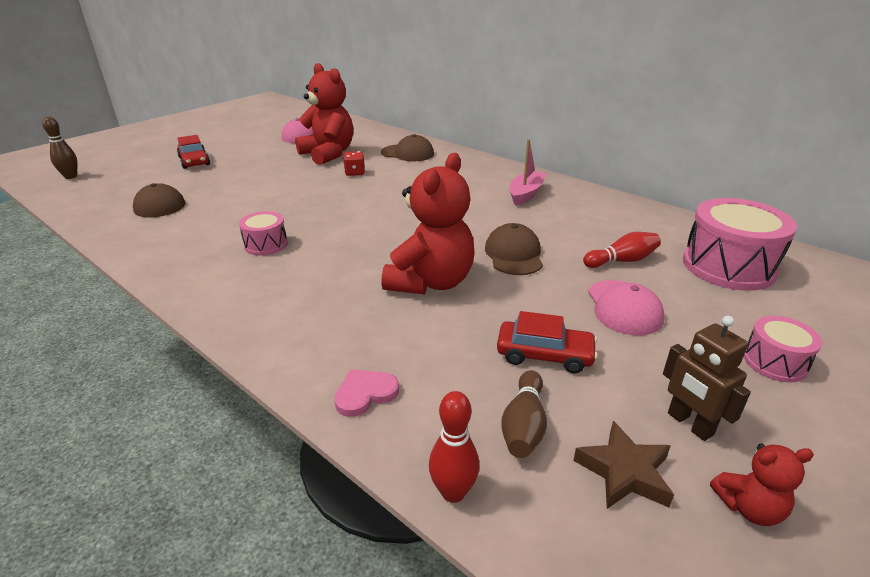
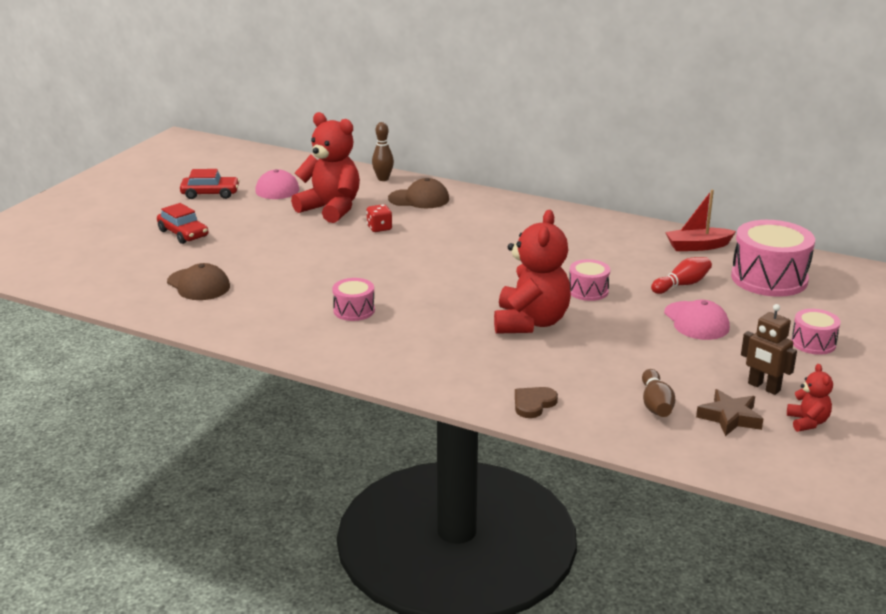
camera: 15 degrees left, 5 degrees down
brown bowling pin [42,117,78,179] -> brown bowling pin moved to [372,122,394,181]
pink heart [334,369,399,417] -> brown heart [515,387,558,418]
red bowling pin [429,391,480,503] -> none
brown cap [485,223,543,275] -> pink drum [569,259,610,301]
red car [497,311,598,373] -> red car moved to [180,169,240,199]
pink boat [510,139,547,206] -> none
red teddy bear [710,443,814,526] -> red teddy bear turned 75 degrees counterclockwise [787,364,833,432]
none -> red boat [665,190,736,251]

